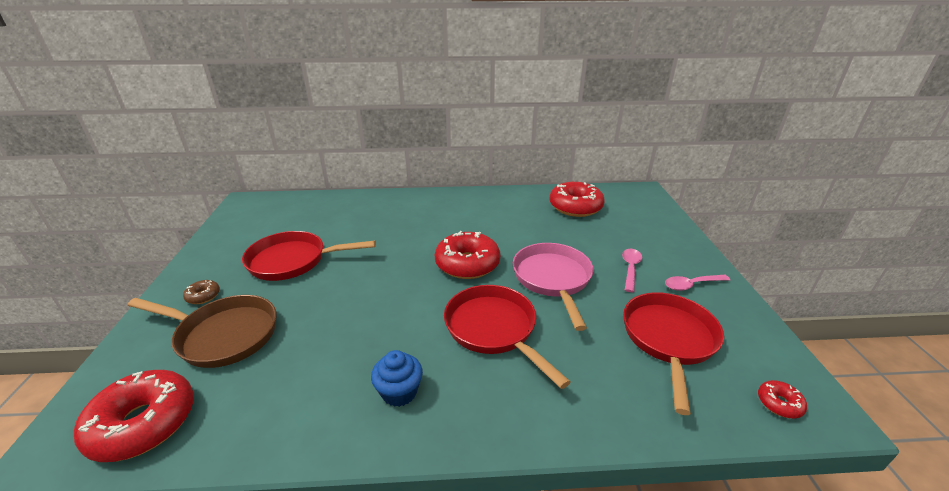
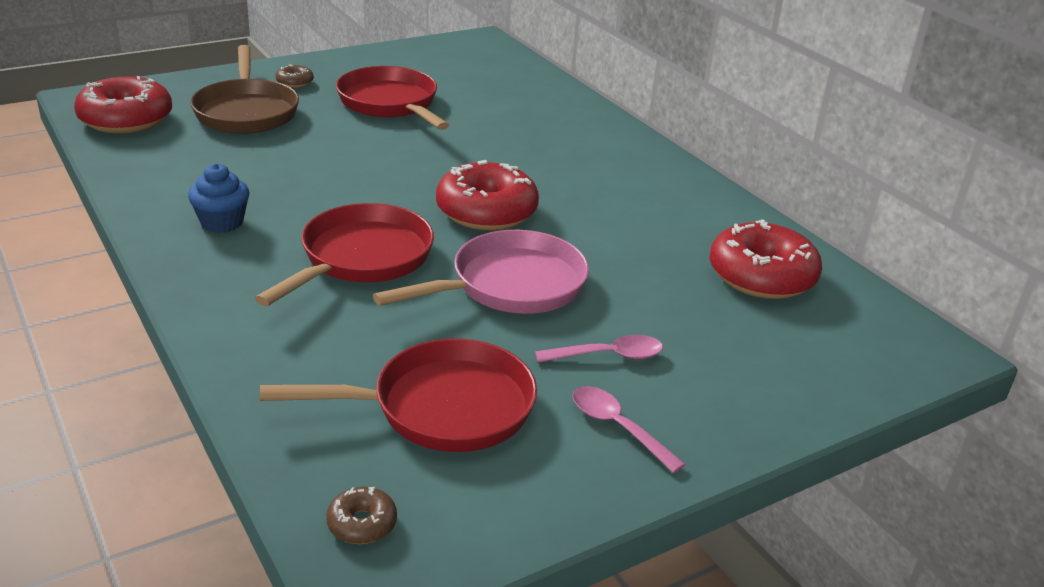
camera: 60 degrees right, 0 degrees up
red donut [758,380,807,418] -> brown donut [326,487,397,544]

